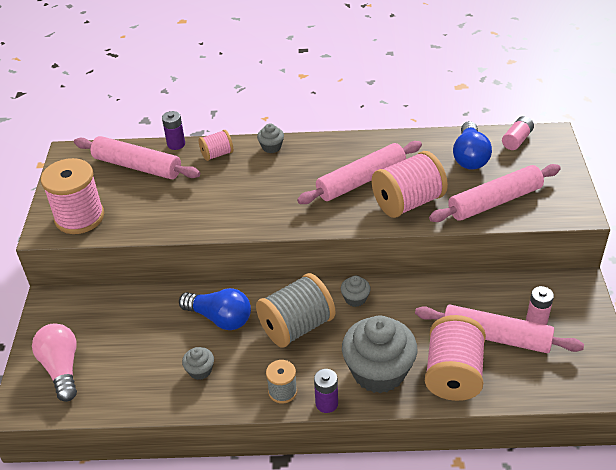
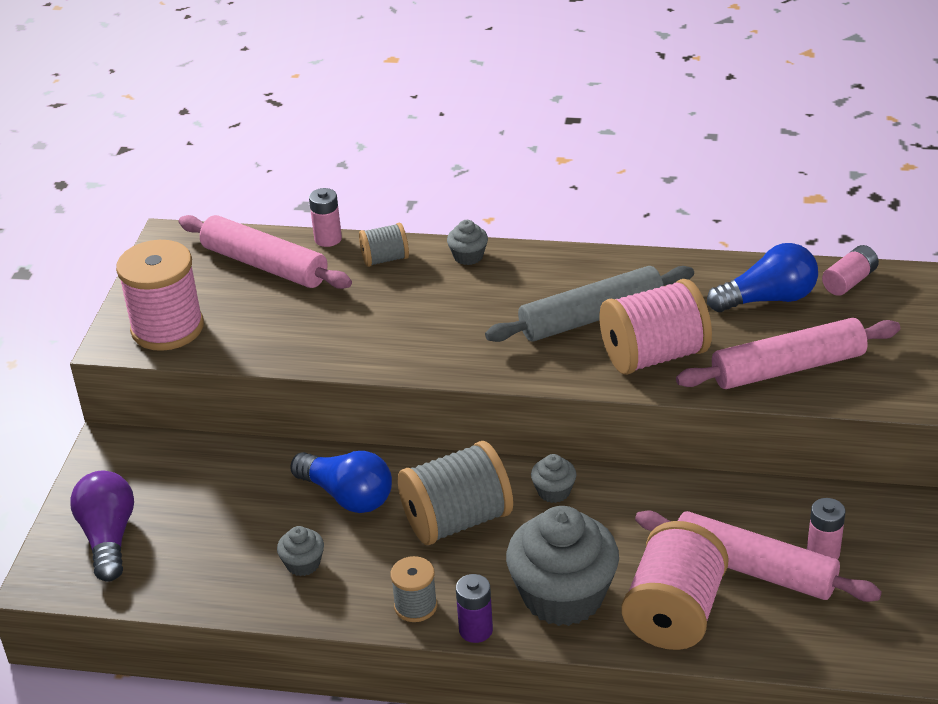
camera: 10 degrees right, 5 degrees down
pink light bulb [32,323,77,402] -> purple light bulb [70,471,134,582]
purple battery [162,111,185,150] -> pink battery [309,188,342,247]
pink spool [199,130,233,161] -> grey spool [359,223,409,267]
pink rolling pin [297,141,422,204] -> grey rolling pin [485,266,694,342]
blue light bulb [453,121,492,170] -> blue light bulb turned 120 degrees counterclockwise [707,243,818,312]

